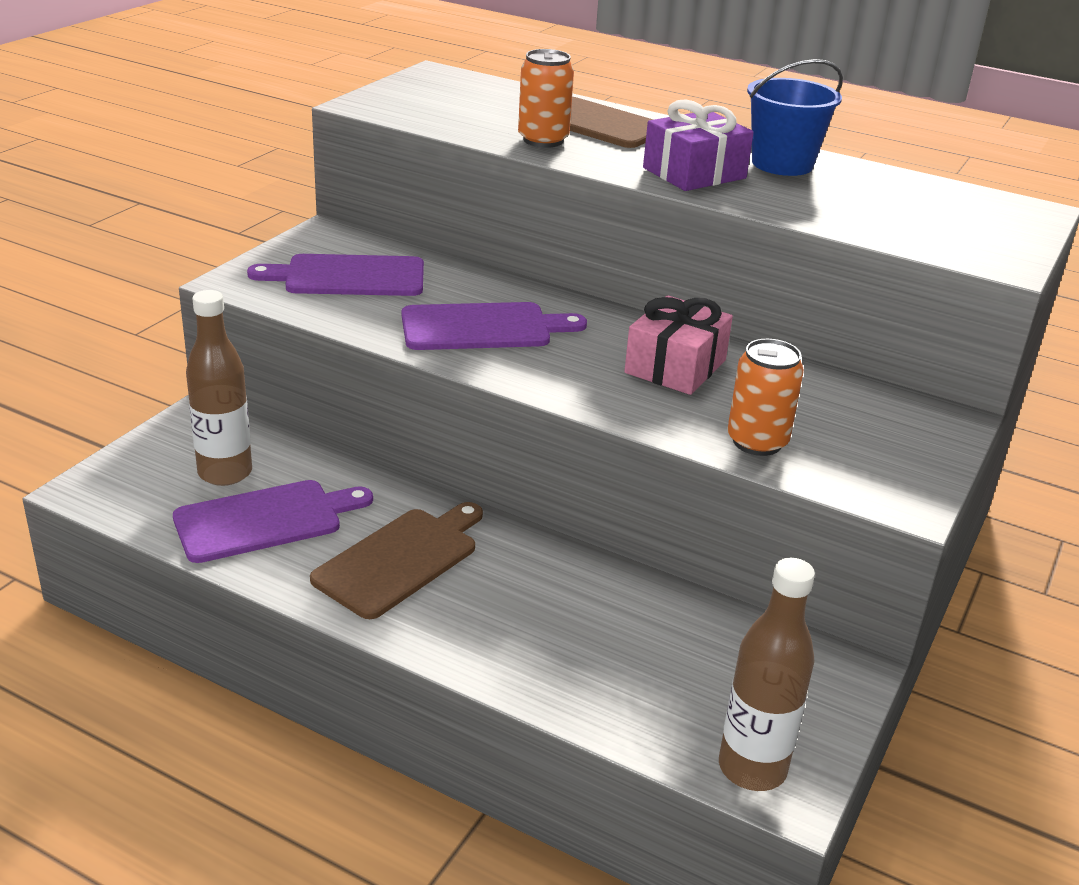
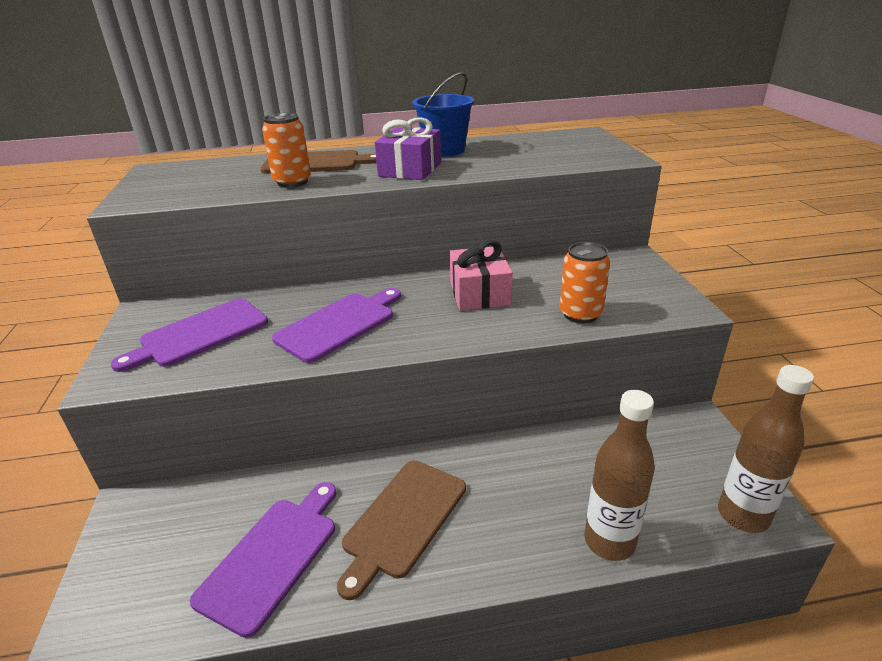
camera: 35 degrees left, 0 degrees up
brown bottle [186,290,252,486] -> brown bottle moved to [584,390,655,561]
brown cutting board [310,502,483,619] -> brown cutting board turned 150 degrees counterclockwise [337,460,466,600]

